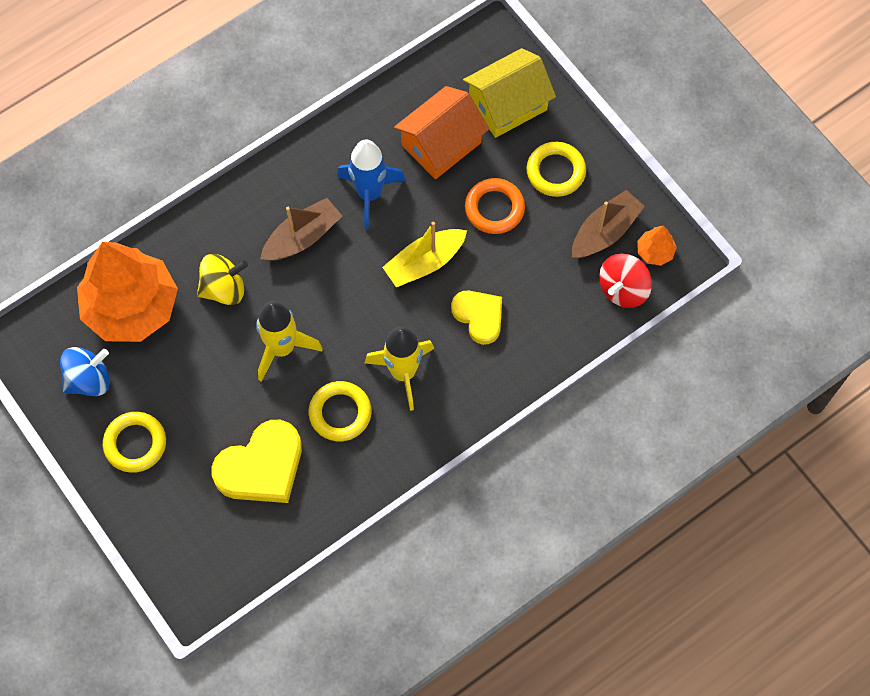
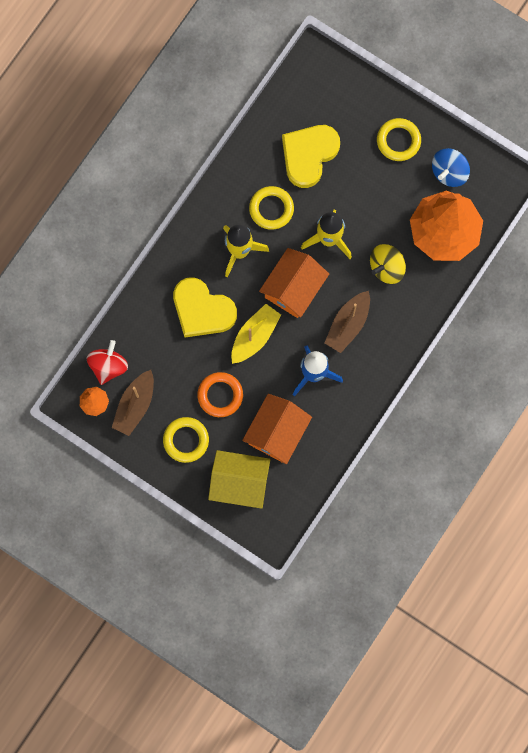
camera: 160 degrees right, 10 degrees up
yellow heart [451,291,502,345] -> yellow heart [173,277,237,337], size x1.56
yellow house [463,48,556,138] -> yellow house turned 60 degrees clockwise [208,450,270,509]
none -> orange house [259,248,329,318]

